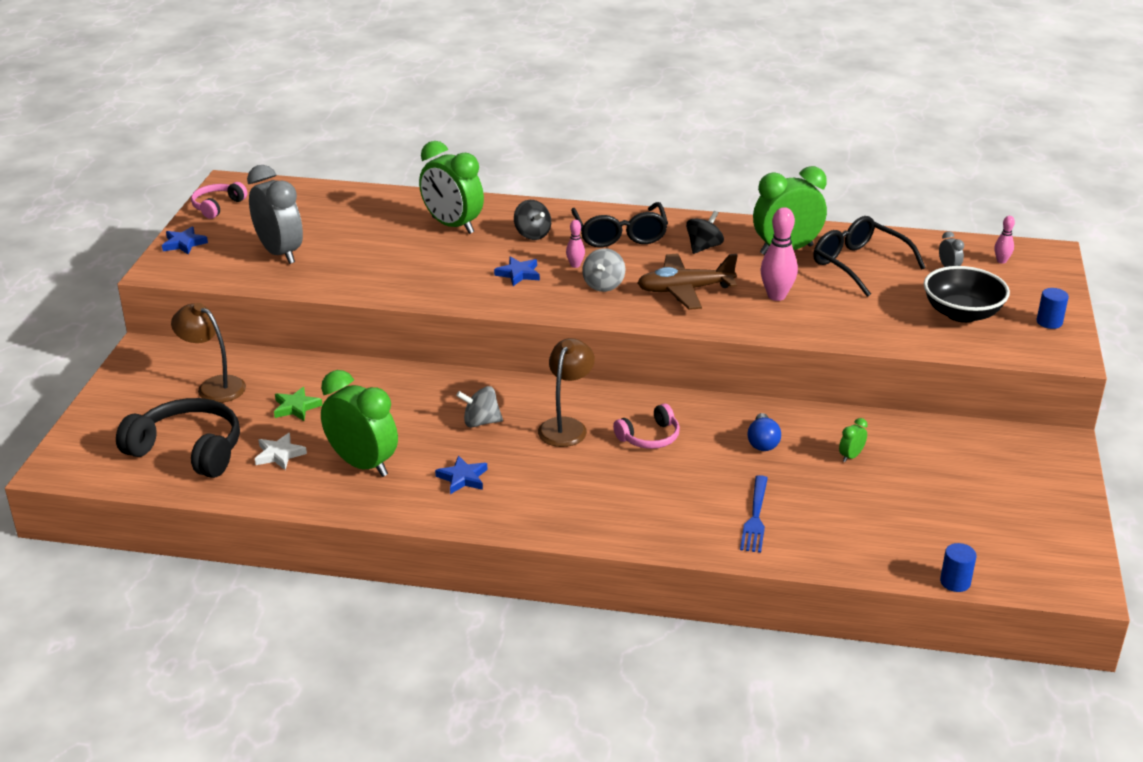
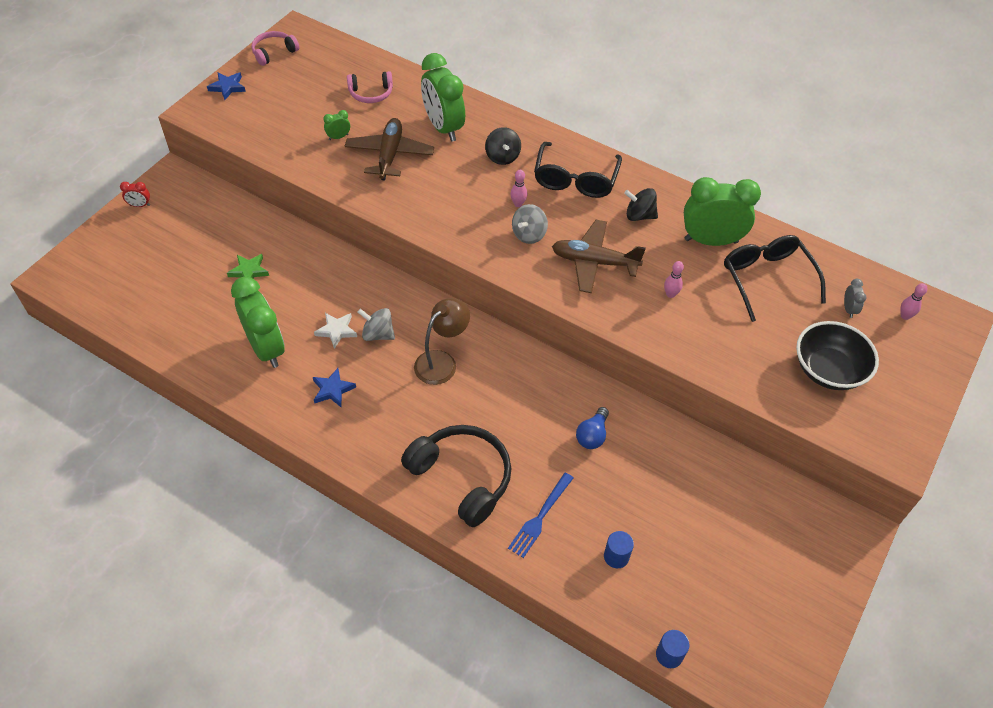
camera: 20 degrees right, 20 degrees up
black headphones [116,398,240,478] -> black headphones moved to [401,425,511,527]
brown lamp [171,303,246,403] -> none
grey clock [247,165,303,264] -> none
white star [255,433,307,470] -> white star moved to [314,313,357,349]
blue star [494,257,540,286] -> none
pink headphones [613,403,680,449] -> pink headphones moved to [347,71,393,103]
black spinning top [686,211,724,254] -> black spinning top turned 135 degrees counterclockwise [624,188,658,221]
pink bowling pin [760,207,798,301] -> pink bowling pin [664,261,684,298], size x0.54
green clock [839,418,868,462] -> green clock moved to [323,110,350,140]
blue cylinder [1036,288,1069,329] -> blue cylinder moved to [604,531,634,568]
none -> red clock [120,182,150,207]
none -> brown plane [345,118,434,180]

